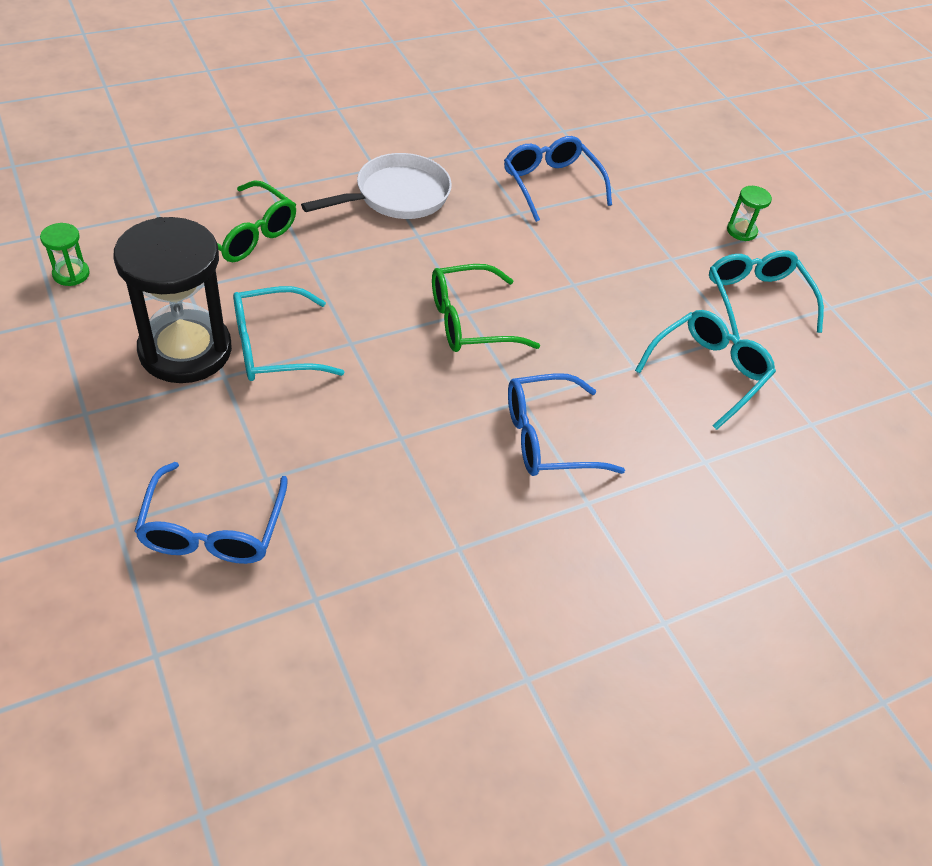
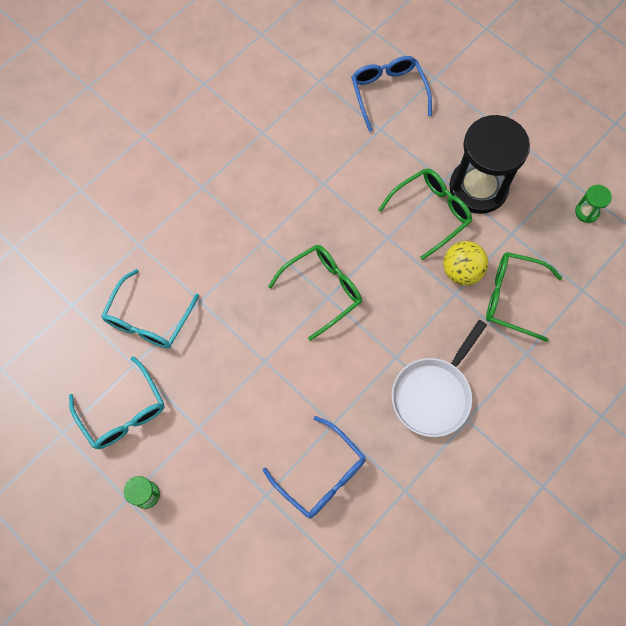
camera: 165 degrees right, 20 degrees up
turquoise glasses [233,286,345,381] -> green glasses [378,169,472,260]
blue glasses [508,373,625,476] -> none
none -> yellow ball [443,241,488,285]

